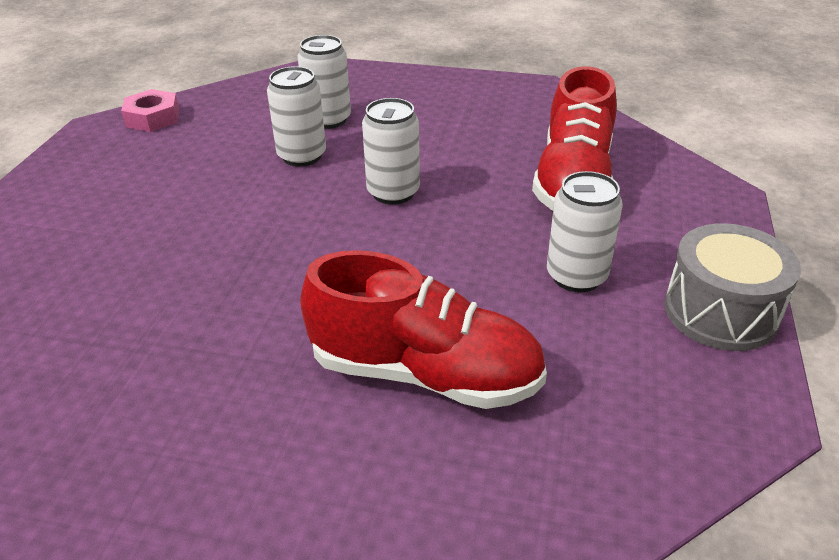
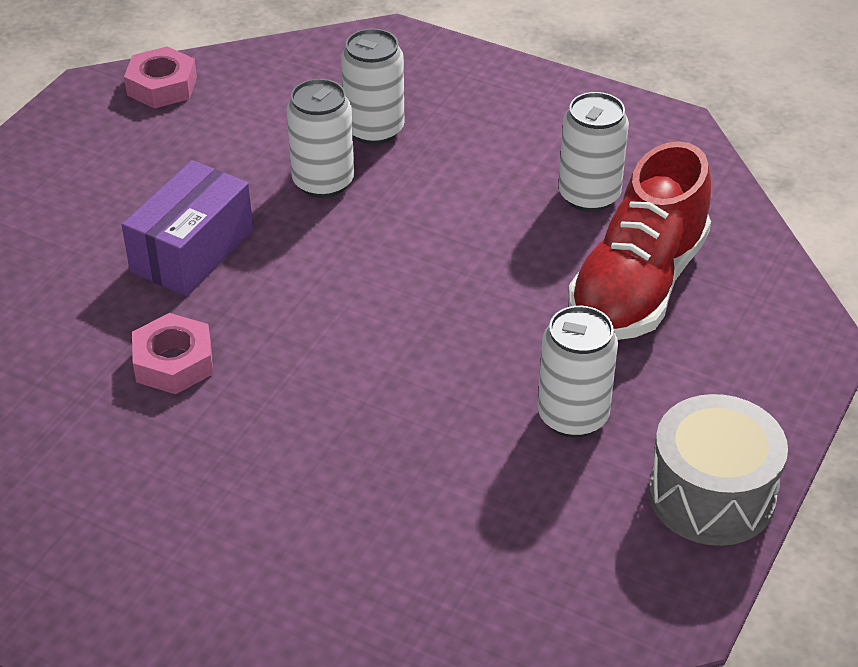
camera: 15 degrees right, 5 degrees up
red shoe [300,250,547,409] -> none
white can [362,98,420,205] -> white can moved to [558,92,629,212]
none -> purple box [122,160,253,296]
none -> pink nut [132,313,213,394]

